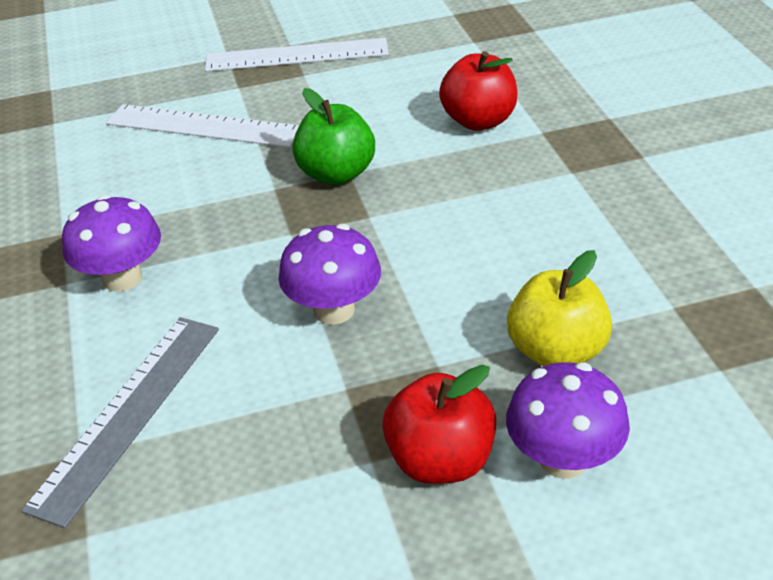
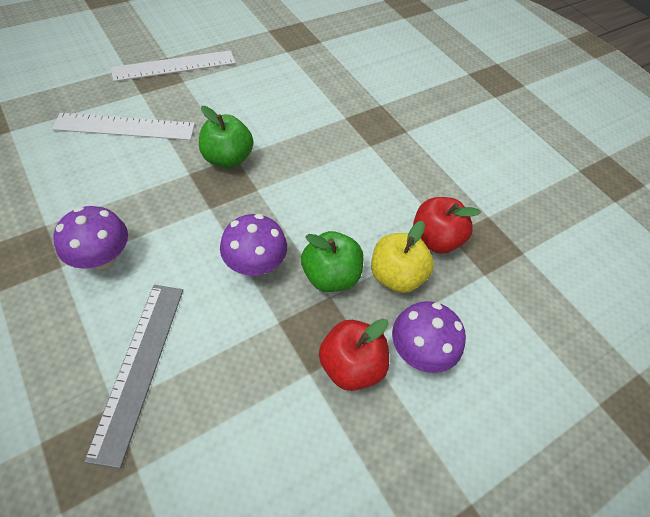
camera: 25 degrees left, 15 degrees up
red apple [439,51,518,131] -> red apple moved to [413,197,481,254]
none -> green apple [301,231,363,292]

